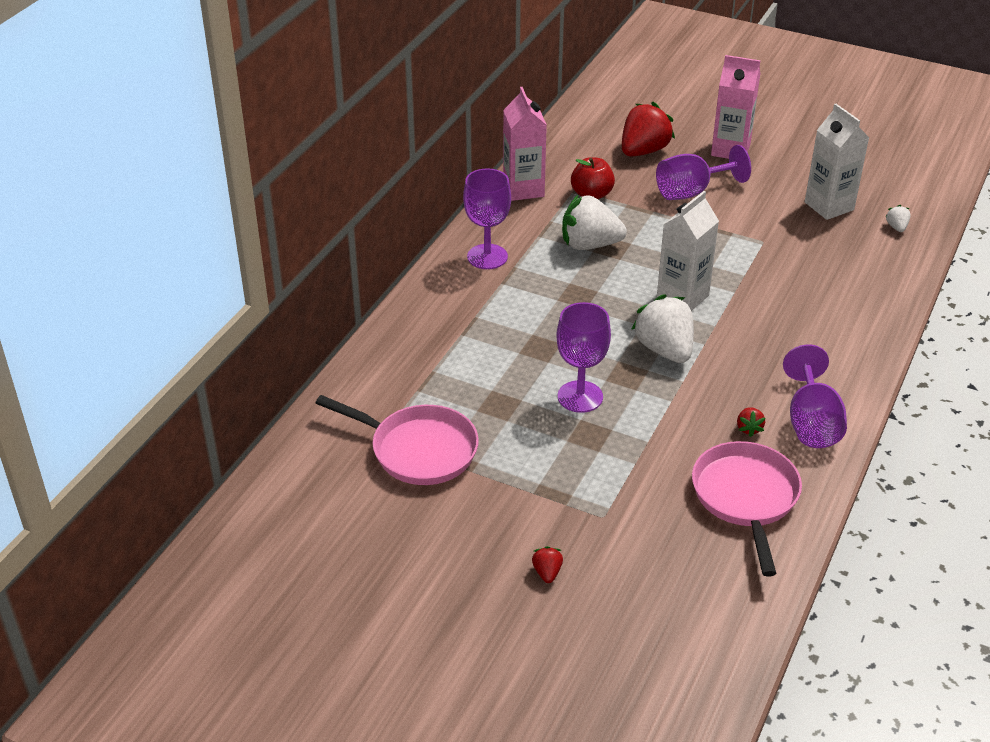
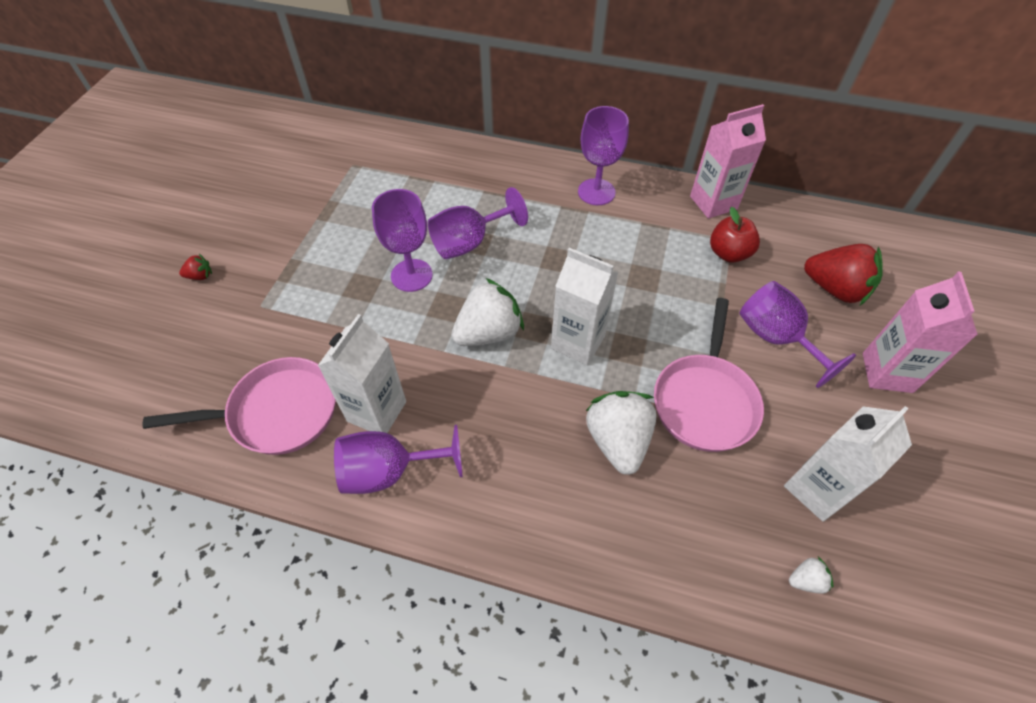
camera: 80 degrees right, 15 degrees up
pink pan [316,395,479,485] -> pink pan moved to [654,298,764,452]
white strawberry [562,194,627,250] -> white strawberry moved to [586,391,657,475]
red strawberry [737,407,765,437] -> white carton [318,314,406,433]
none -> purple goblet [428,187,528,259]

